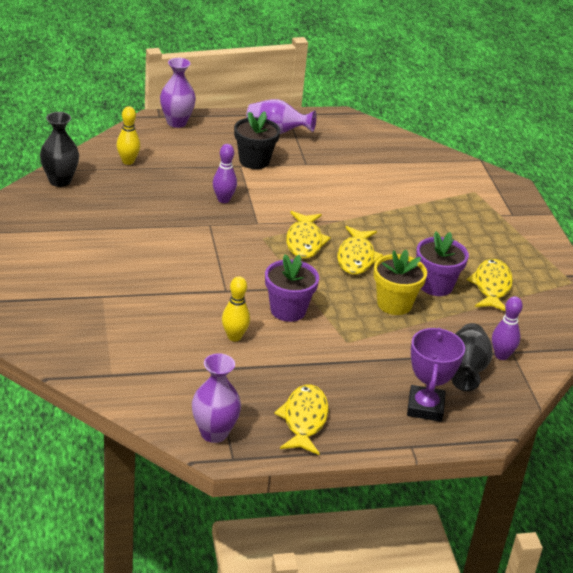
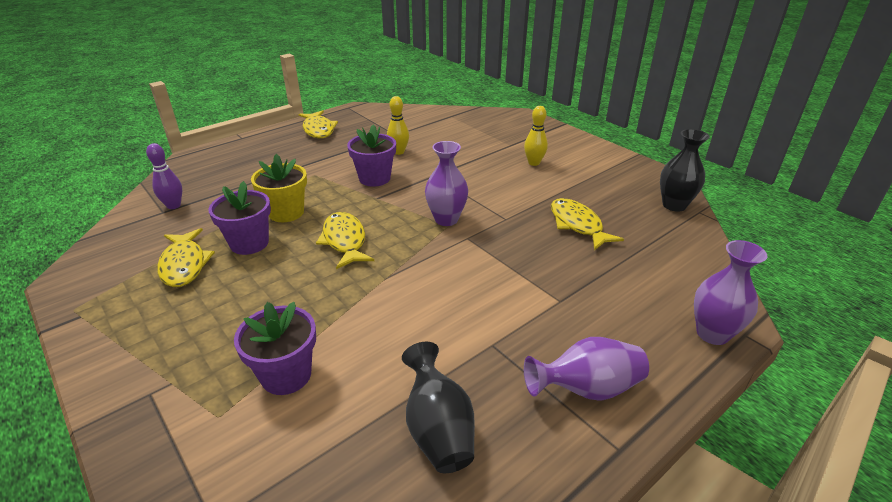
camera: 155 degrees right, 0 degrees up
yellow bowling pin [117,106,140,165] -> yellow bowling pin moved to [524,106,548,166]
purple vase [192,353,241,443] -> purple vase moved to [425,141,468,226]
purple bowling pin [213,144,237,203] -> none
black flower pot [234,111,280,169] -> none
yellow fish [286,211,331,258] -> yellow fish moved to [551,198,624,250]
purple trophy [407,328,465,422] -> none
black vase [452,323,493,391] -> black vase moved to [402,342,475,473]
none -> purple flower pot [234,302,316,395]

